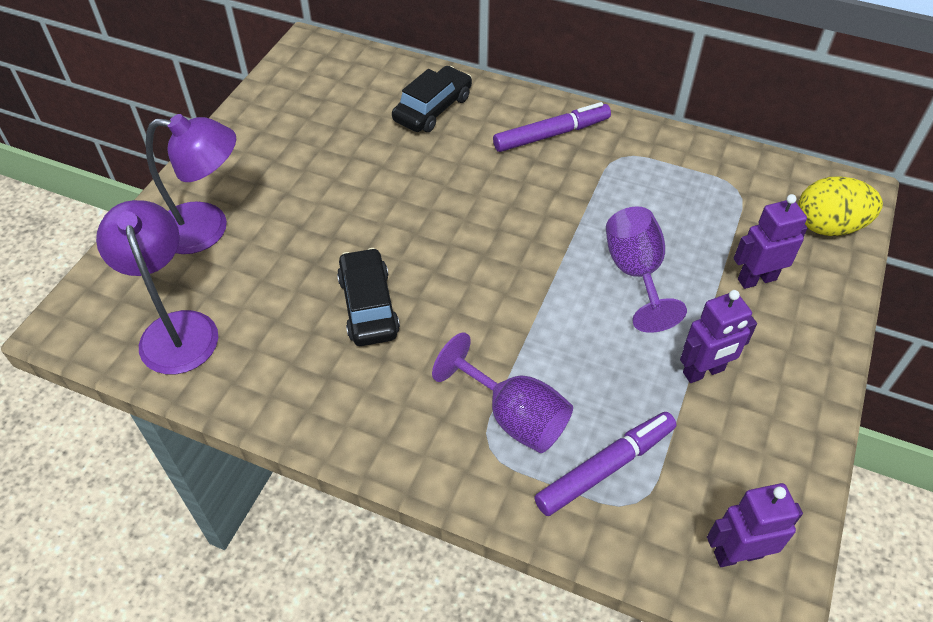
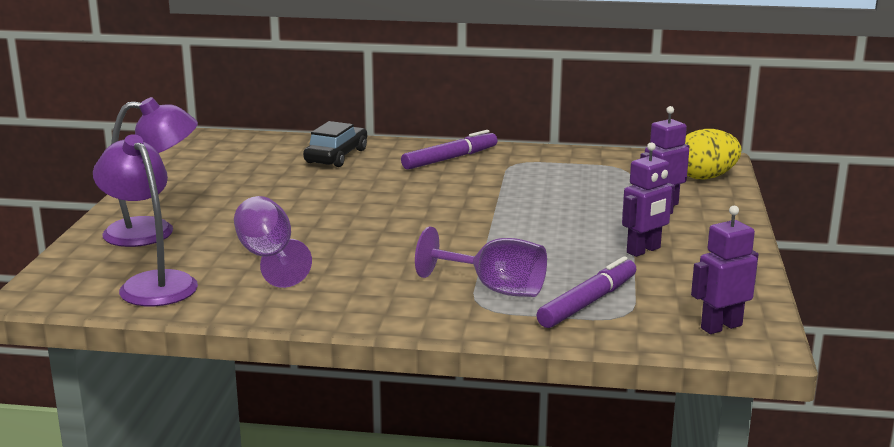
camera: 15 degrees left, 30 degrees down
black car [337,248,400,346] -> none
purple goblet [606,206,687,333] -> purple goblet moved to [234,196,312,288]

